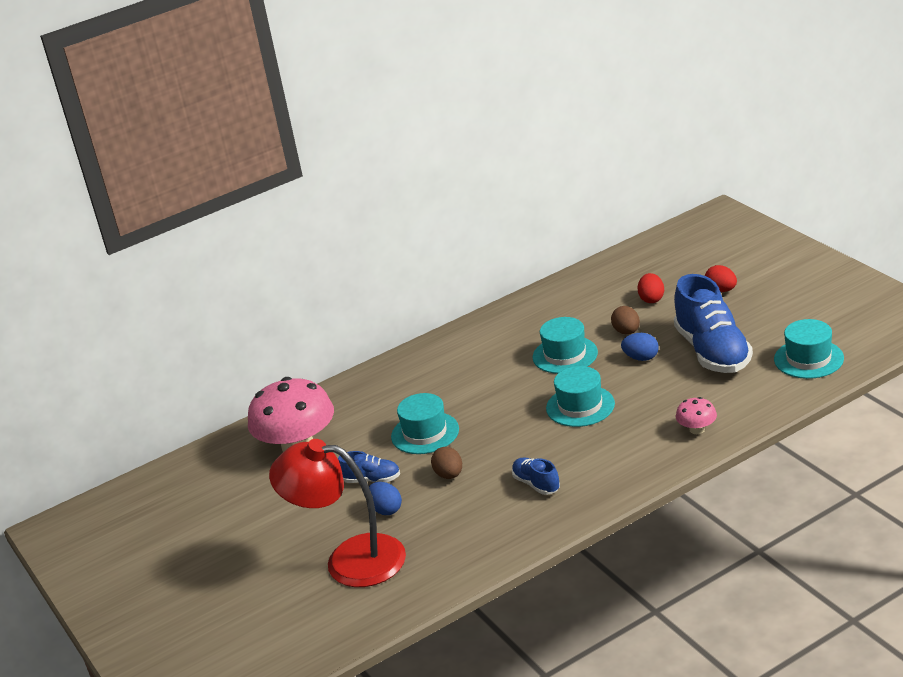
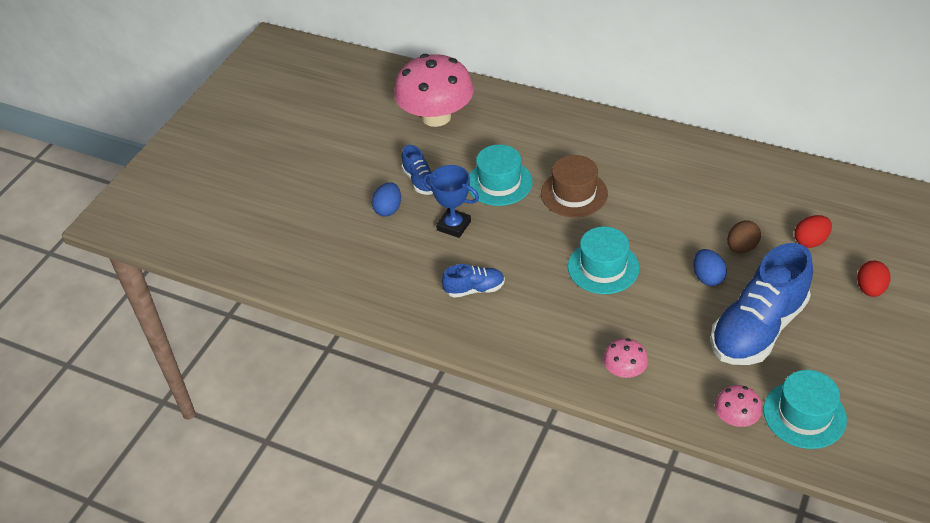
camera: 55 degrees right, 15 degrees up
red lamp [269,439,406,587] -> none
brown egg [431,447,462,479] -> blue trophy [423,165,479,238]
blue shoe [512,457,560,495] -> blue shoe turned 60 degrees clockwise [442,264,505,298]
turquoise hat [533,317,598,374] -> none
none -> brown hat [541,155,608,217]
none -> pink mushroom [715,385,762,427]

